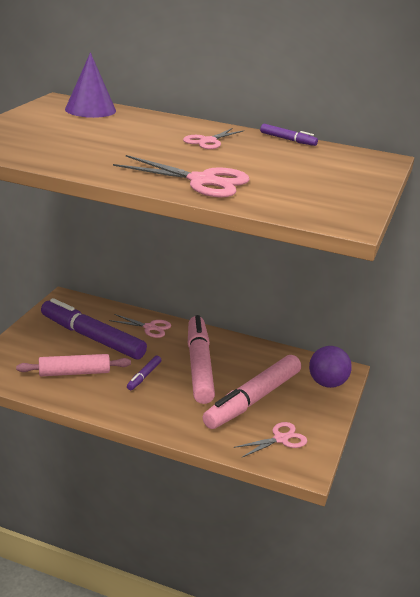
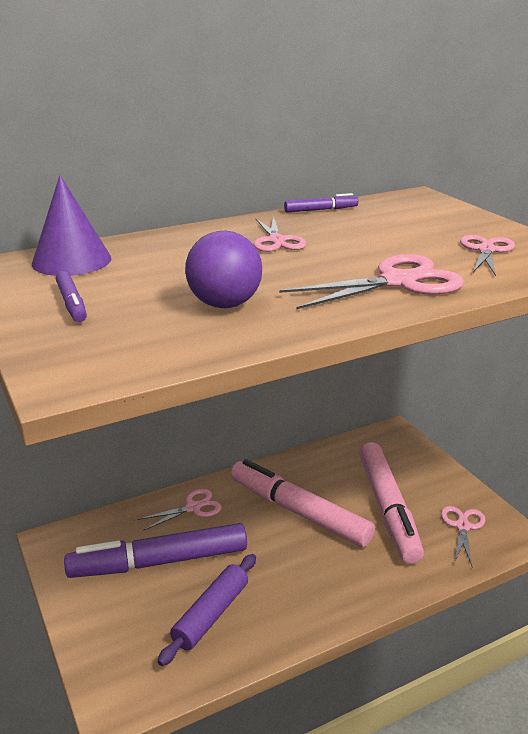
camera: 45 degrees left, 0 degrees up
pink rolling pin [16,354,131,376] -> purple rolling pin [157,554,256,666]
purple marker [127,356,161,390] -> purple marker moved to [56,271,87,322]
purple ball [309,346,352,388] -> purple ball moved to [185,231,262,308]
none -> pink scissors [460,235,515,276]

